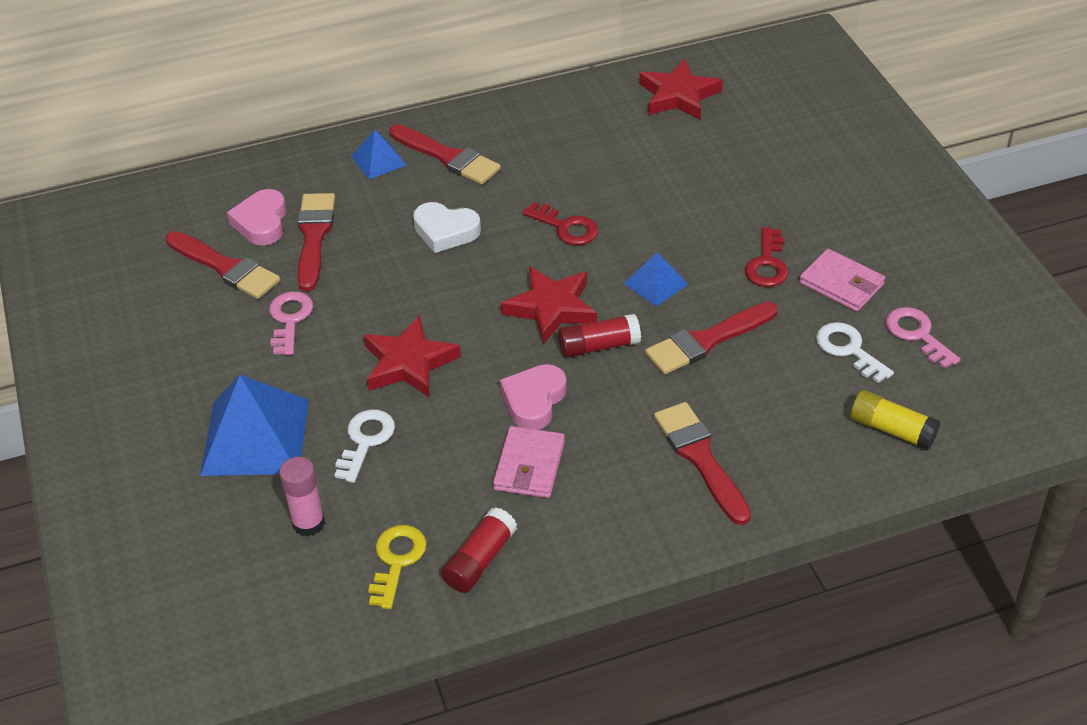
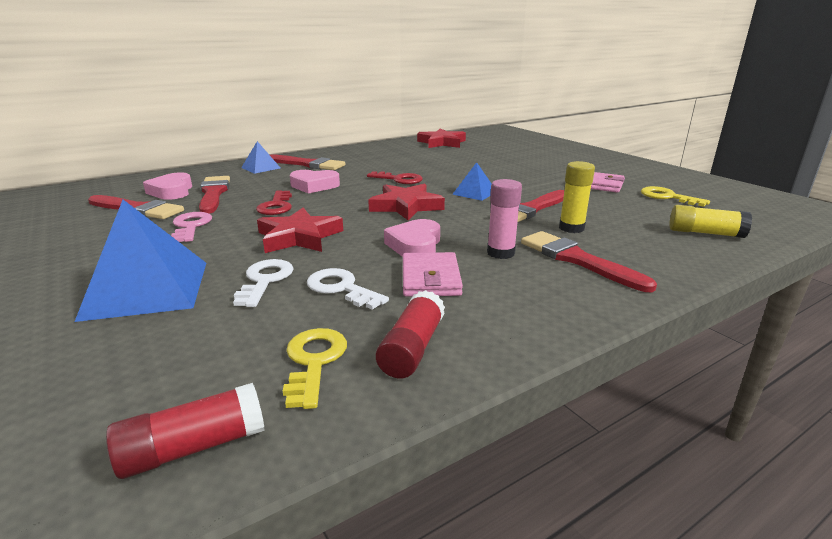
camera: 15 degrees left, 20 degrees down
pink glue stick [279,457,325,537] -> pink glue stick moved to [487,179,522,259]
white heart [413,202,481,253] -> pink heart [290,170,340,194]
red glue stick [558,314,641,358] -> red glue stick moved to [106,383,265,479]
red key [745,227,789,287] -> red key moved to [256,190,292,215]
white key [816,322,894,383] -> white key moved to [307,268,389,310]
pink key [886,307,961,369] -> yellow key [641,186,710,207]
none -> yellow glue stick [559,161,595,233]

